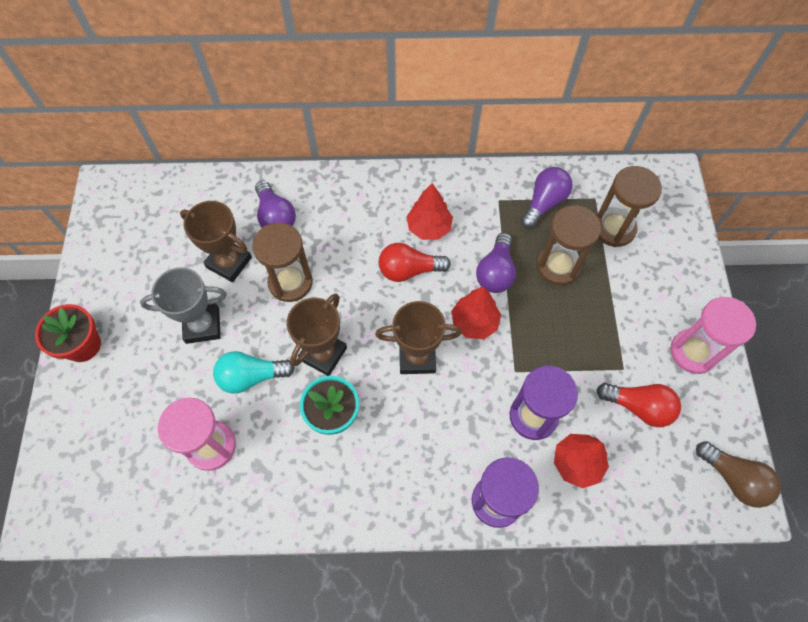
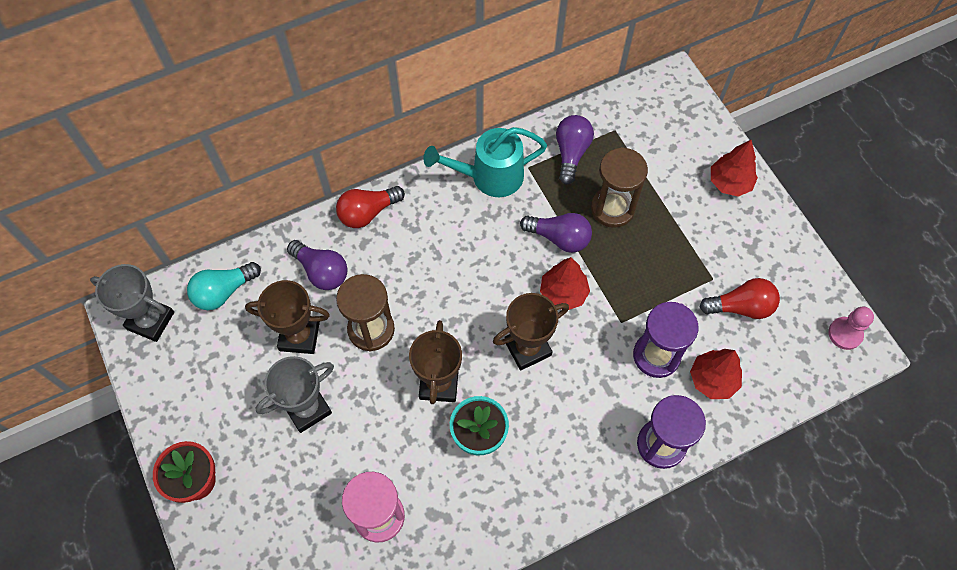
camera: 25 degrees left, 0 degrees up
turquoise light bulb [213,351,295,394] -> turquoise light bulb moved to [187,262,261,310]
red light bulb [379,243,451,282] -> red light bulb moved to [336,186,405,228]
red tree [406,183,453,240] -> red tree moved to [711,140,758,197]
purple light bulb [476,233,516,293] -> purple light bulb turned 60 degrees counterclockwise [520,213,592,253]
brown hourglass [597,166,662,247] -> none
pink hourglass [670,297,756,374] -> none
brown light bulb [696,441,781,508] -> pink pawn [828,307,874,350]
none -> grey trophy [90,264,174,342]
none -> turquoise watering can [424,127,547,197]

